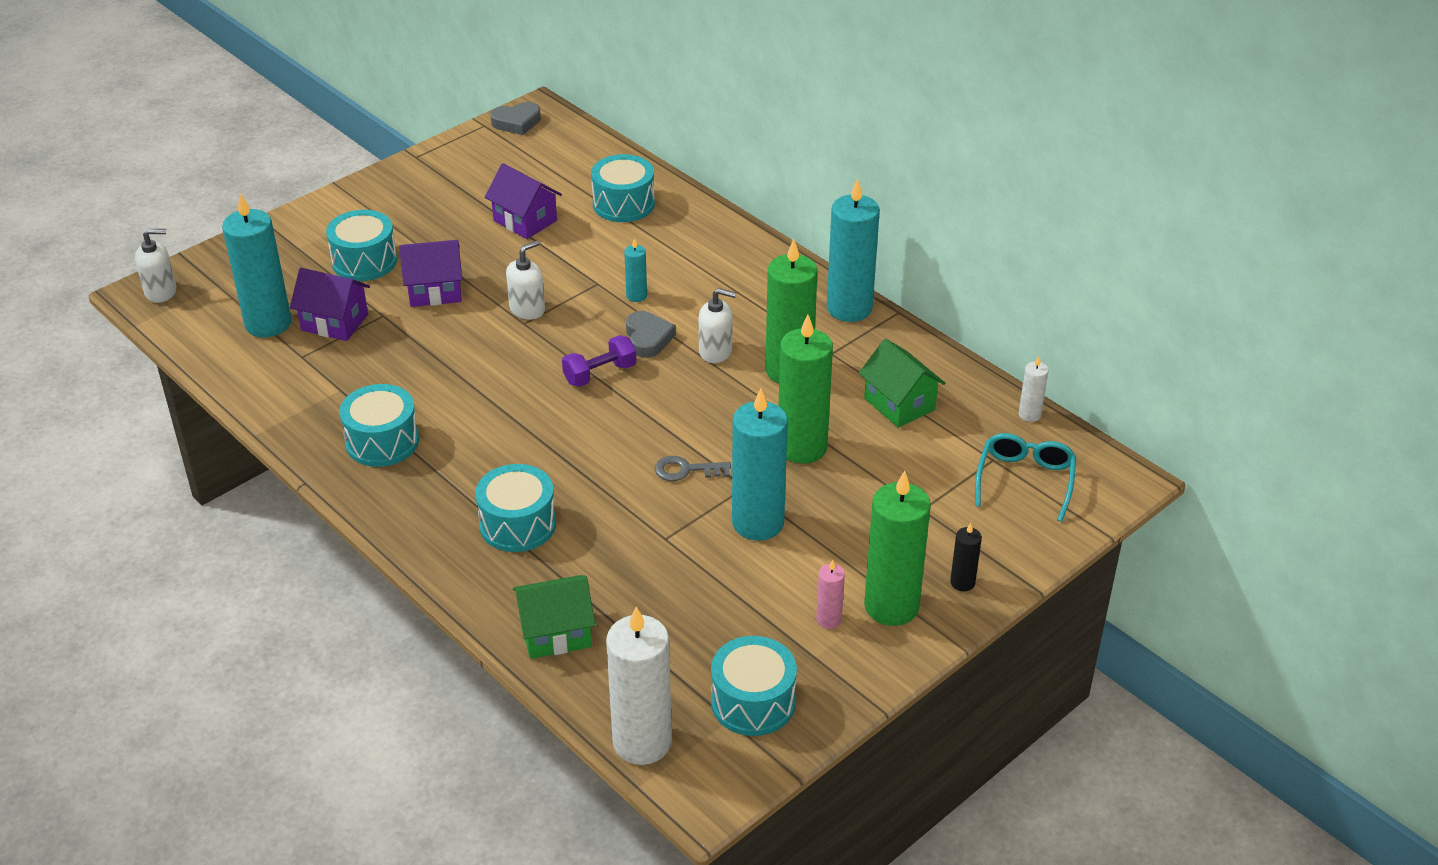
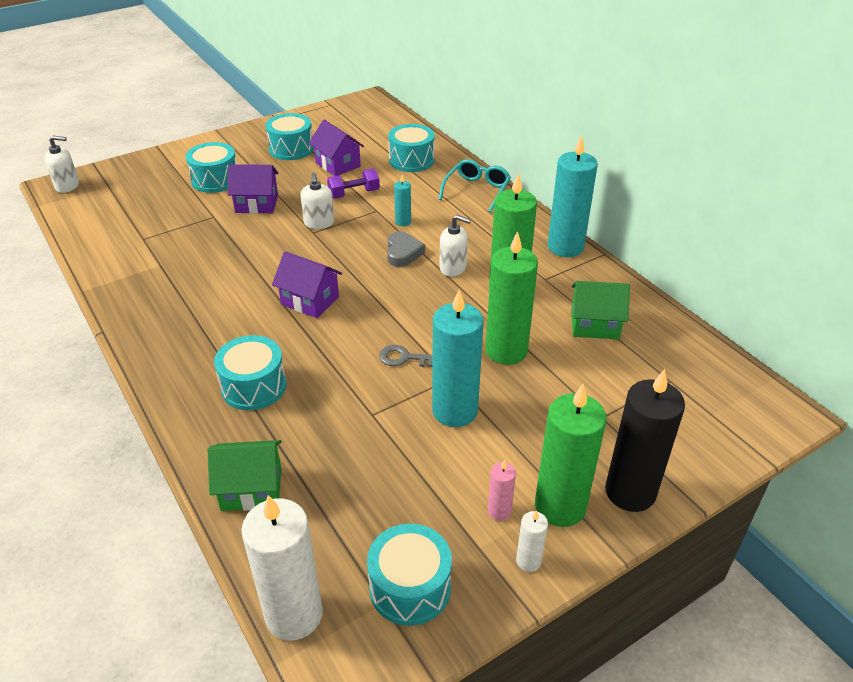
camera: 10 degrees right, 0 degrees up
turquoise candle [222,193,292,337] -> none
purple house [290,268,370,341] -> purple house moved to [272,251,342,318]
turquoise drum [340,384,419,467] -> turquoise drum moved to [265,113,314,160]
grey heart [490,102,541,135] -> none
white soap dispenser [506,240,545,320] -> white soap dispenser turned 120 degrees clockwise [300,172,334,229]
purple dumbbell [562,335,637,387] -> purple dumbbell moved to [327,168,380,198]
green house [859,339,946,428] -> green house turned 60 degrees counterclockwise [571,281,630,339]
black candle [950,523,982,591] -> black candle [605,369,685,512], size x2.17
turquoise glasses [975,433,1076,522] -> turquoise glasses moved to [439,159,511,213]
white candle [1019,356,1048,422] -> white candle moved to [516,510,548,572]

